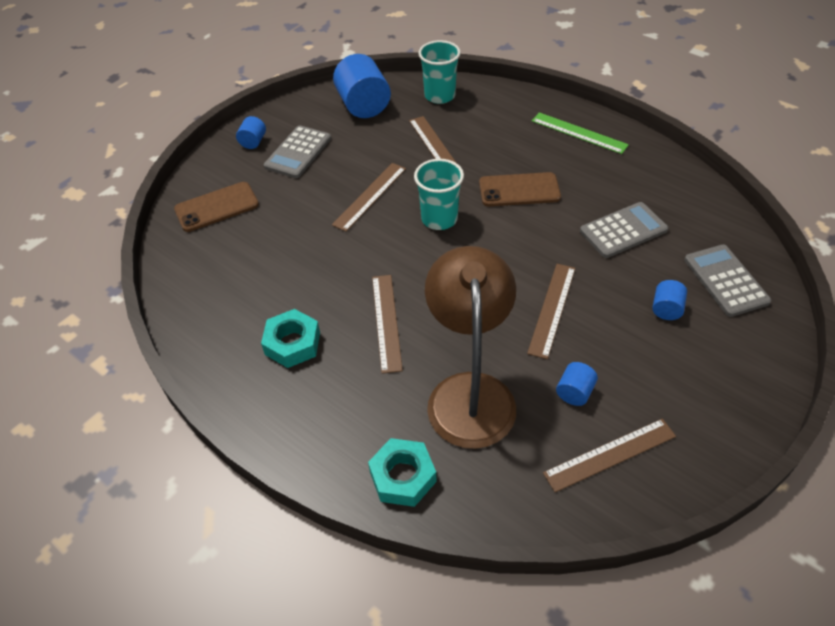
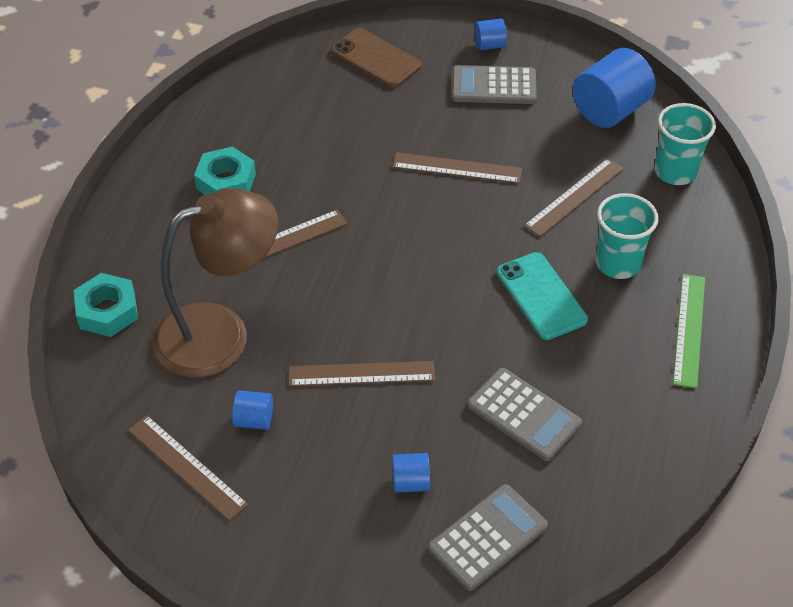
camera: 65 degrees right, 0 degrees up
turquoise cup [414,159,464,230] -> turquoise cup moved to [596,193,659,279]
brown phone [479,172,561,206] -> turquoise phone [497,252,588,340]

